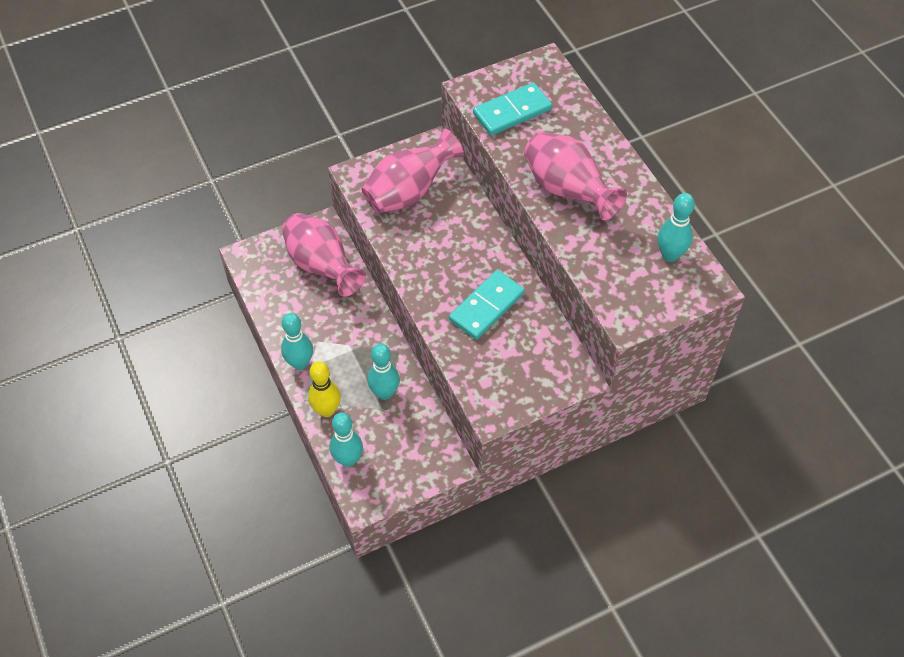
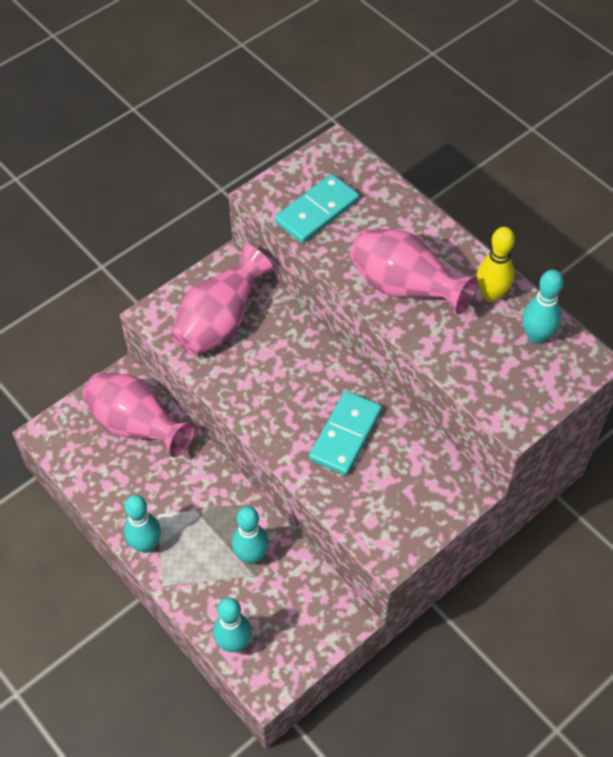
camera: 15 degrees left, 0 degrees up
yellow bowling pin [308,361,341,417] -> yellow bowling pin moved to [477,227,515,302]

